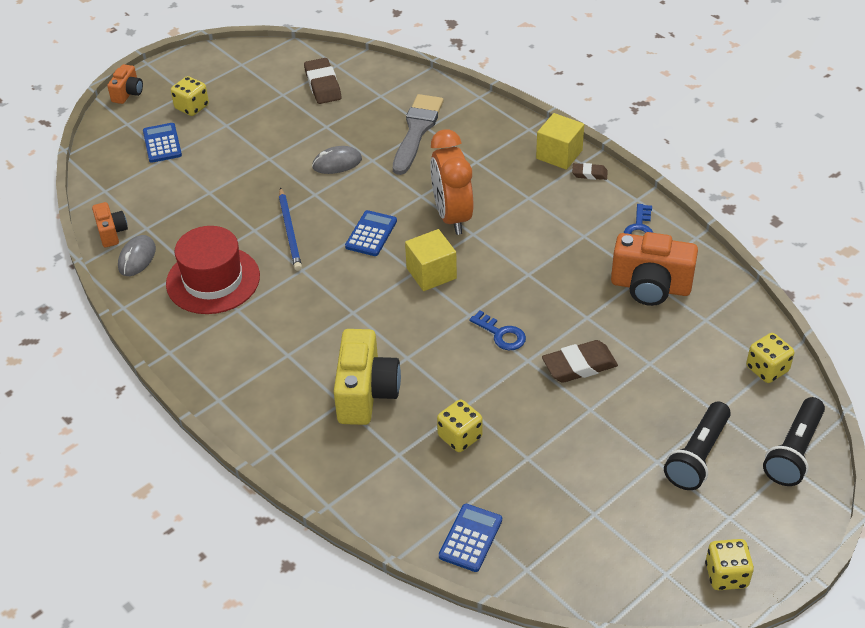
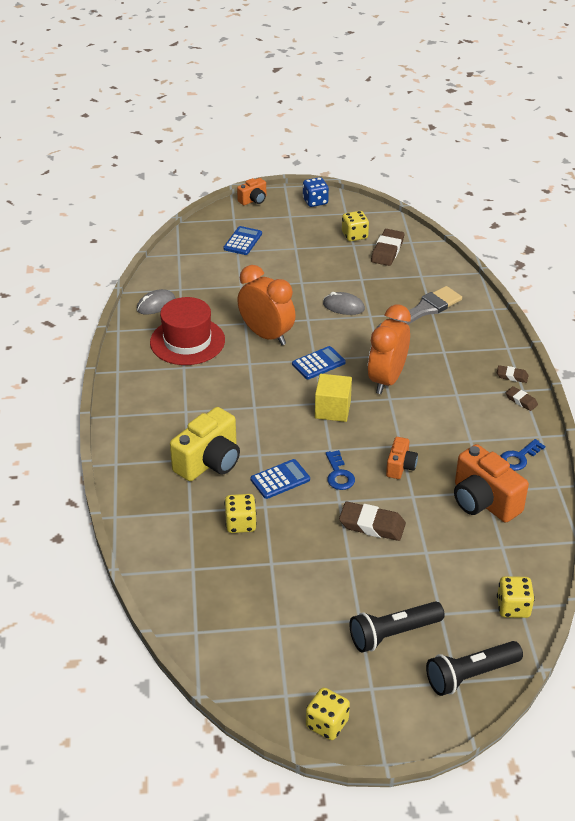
camera: 35 degrees right, 5 degrees down
orange camera [92,202,128,247] -> orange camera moved to [386,437,418,479]
yellow dice [171,76,209,116] -> yellow dice moved to [342,211,369,241]
blue pencil [279,187,302,271] -> orange clock [237,265,296,345]
blue calculator [439,504,502,572] -> blue calculator moved to [251,459,310,499]
yellow cube [536,113,584,170] -> brown eraser [497,365,529,383]
none -> blue dice [303,177,329,207]

